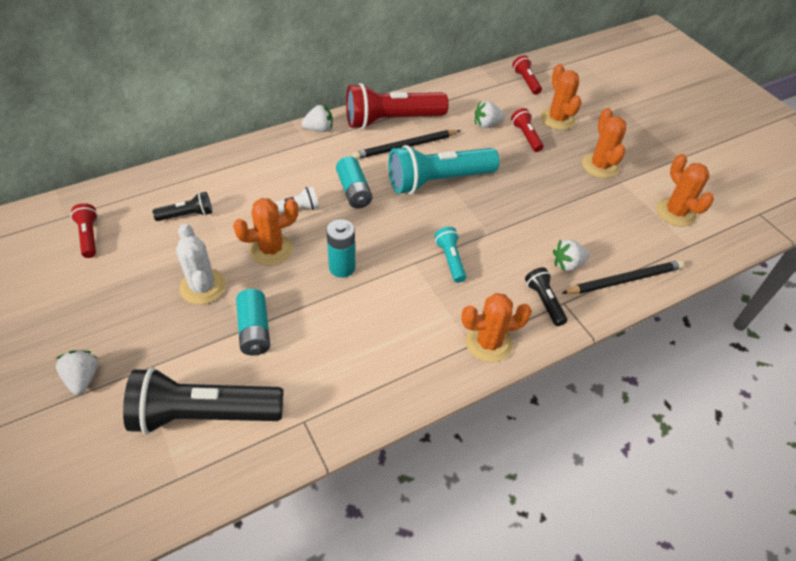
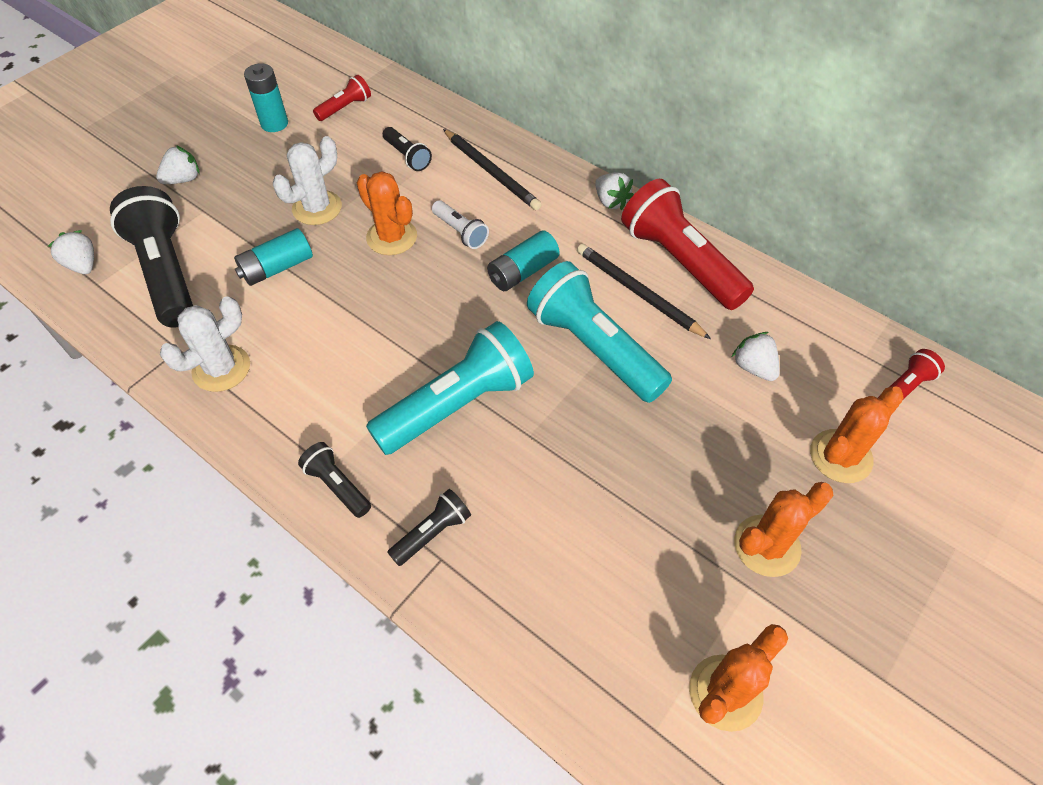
camera: 70 degrees right, 5 degrees up
turquoise battery [326,219,355,278] -> turquoise battery moved to [244,63,288,132]
turquoise flashlight [434,227,466,283] -> turquoise flashlight [366,321,534,455], size x2.10
orange cactus [461,293,532,363] -> black flashlight [298,442,371,518]
red flashlight [511,108,544,152] -> none
white strawberry [553,239,590,271] -> white strawberry moved to [48,230,94,274]
black pencil [561,260,685,294] -> black pencil moved to [443,129,542,210]
none -> white cactus [160,296,250,392]

